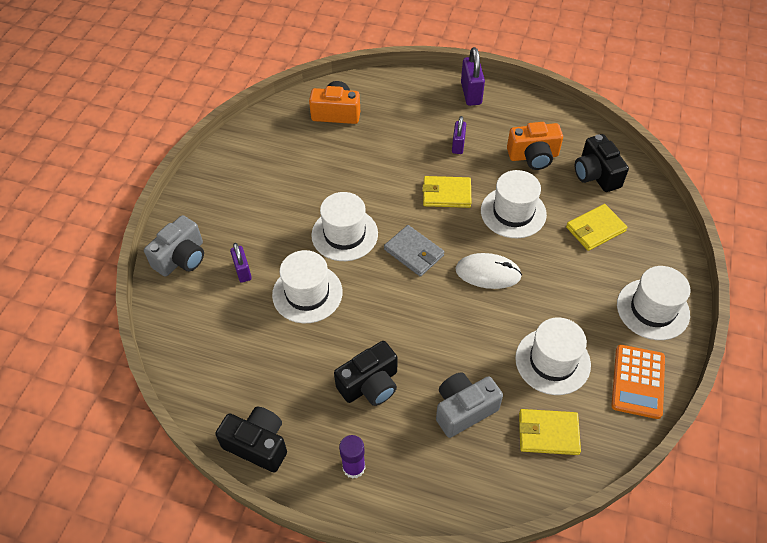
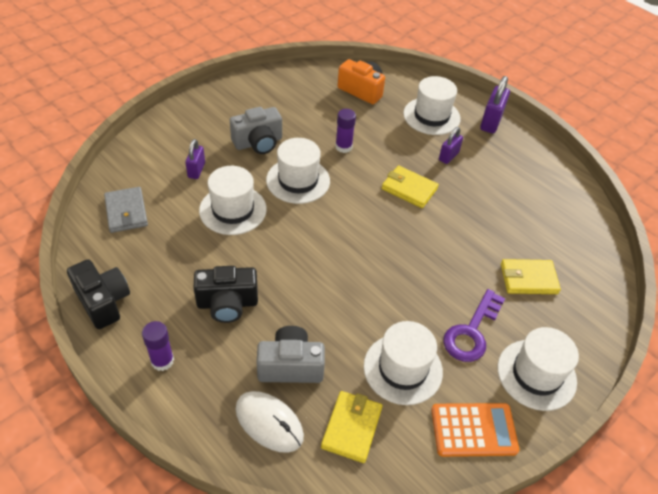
camera: 25 degrees right, 5 degrees down
grey camera [144,215,204,277] -> grey camera moved to [230,107,282,154]
grey wallet [384,225,444,277] -> grey wallet moved to [104,187,148,233]
white mouse [456,253,522,289] -> white mouse moved to [236,391,304,453]
white hat [481,170,547,238] -> white hat moved to [403,76,461,135]
orange camera [507,122,563,170] -> none
yellow wallet [519,409,581,455] -> yellow wallet turned 75 degrees clockwise [321,391,383,463]
black camera [575,134,629,192] -> none
orange calculator [611,345,665,419] -> orange calculator turned 135 degrees counterclockwise [431,403,519,457]
none -> purple glue stick [335,109,356,153]
none -> purple key [443,289,505,362]

